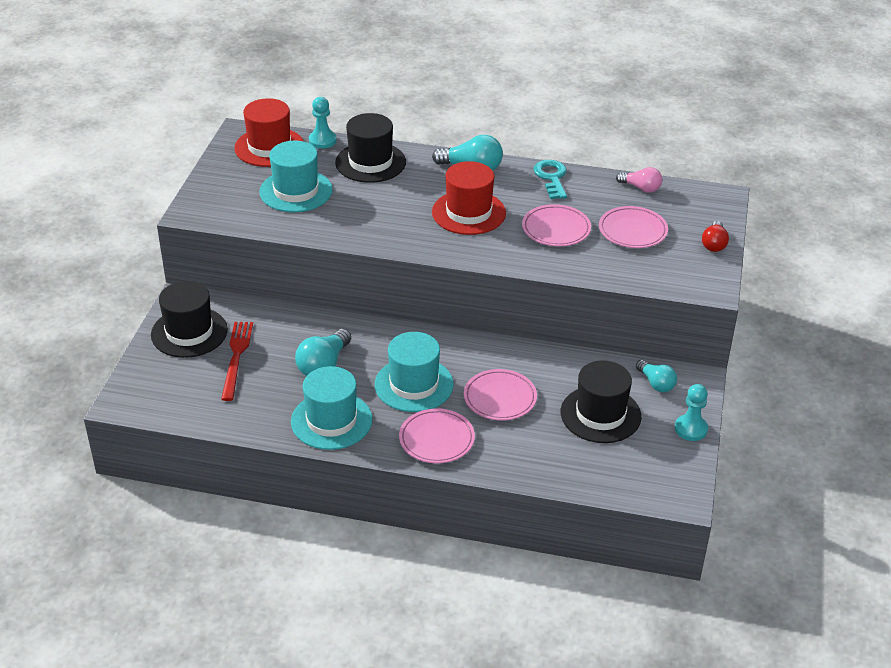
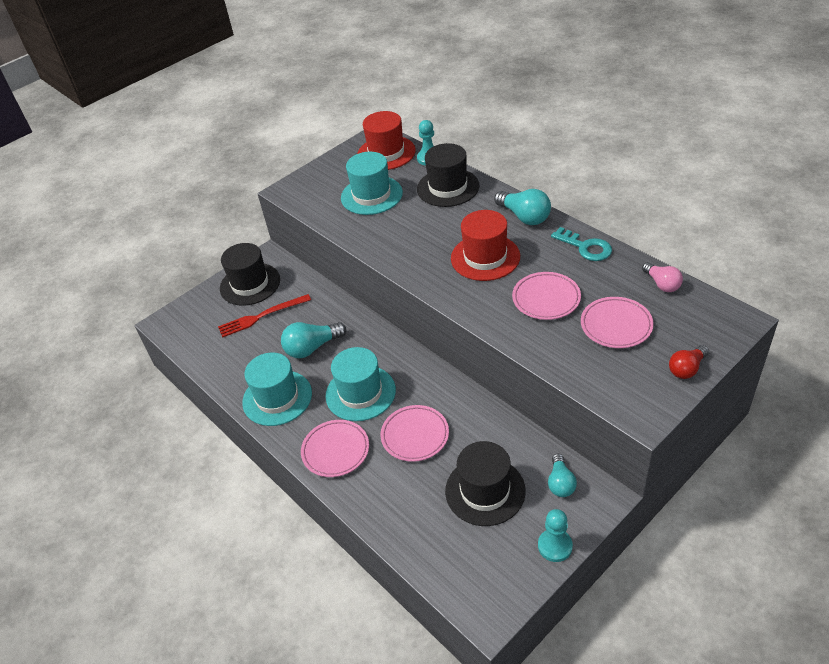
camera: 40 degrees right, 5 degrees up
red fork [221,322,253,401] -> red fork turned 150 degrees counterclockwise [218,294,311,338]
turquoise key [533,160,567,199] -> turquoise key turned 105 degrees clockwise [551,227,612,261]

